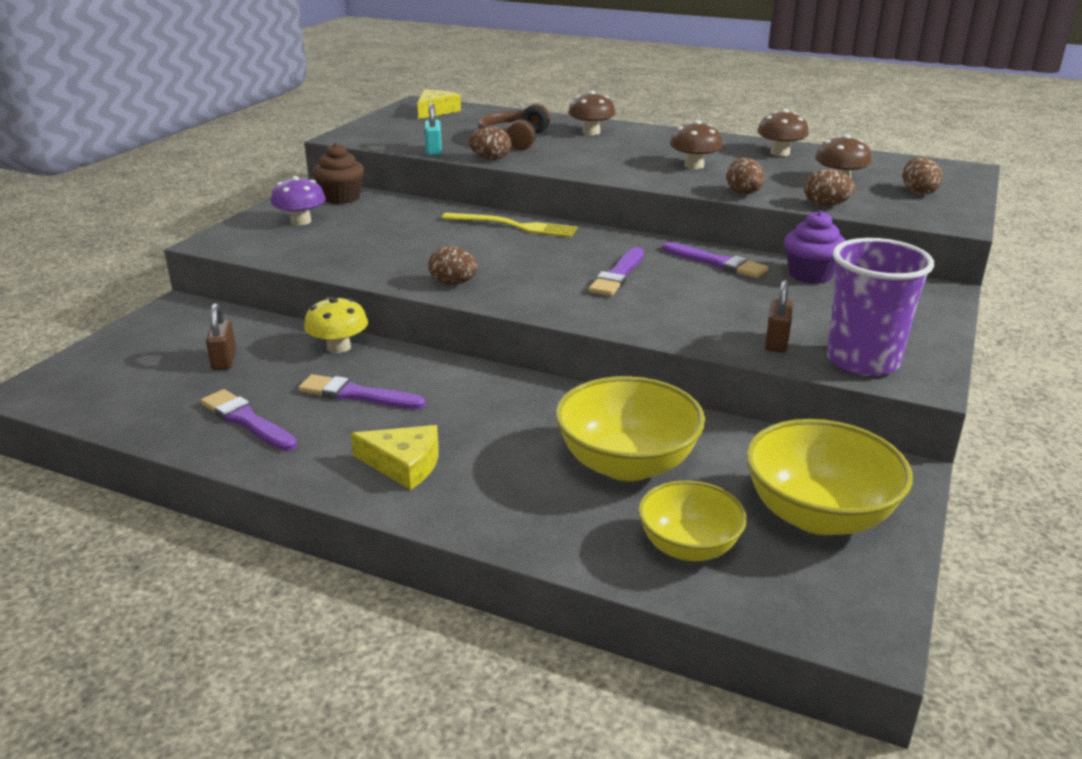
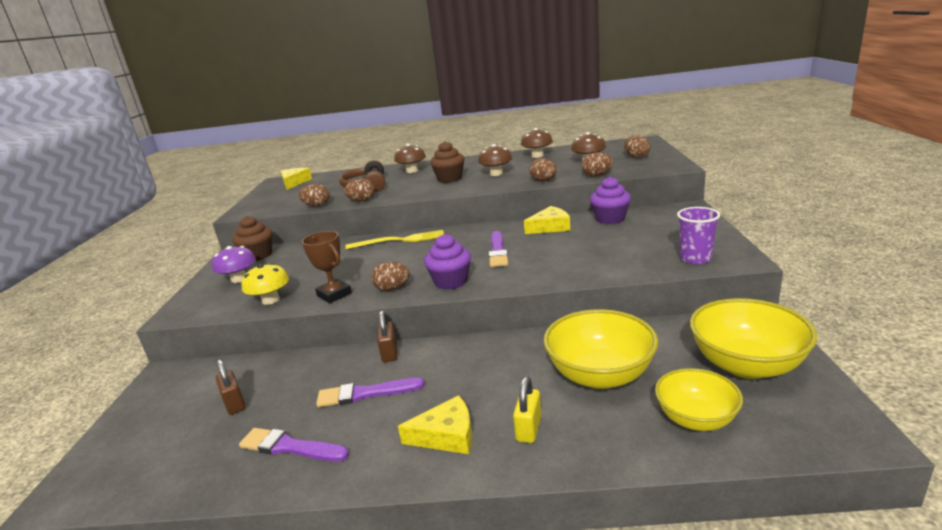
camera: 20 degrees left, 5 degrees down
yellow mushroom [304,297,368,353] -> yellow mushroom moved to [241,263,289,305]
turquoise padlock [425,103,442,155] -> brown egg [299,184,330,206]
purple brush [662,242,769,278] -> yellow cheese [524,206,570,234]
brown padlock [765,280,793,353] -> brown padlock moved to [377,310,397,362]
purple cup [827,238,934,376] -> purple cup [677,207,720,264], size x0.64
none -> brown trophy [302,231,352,303]
none -> purple cupcake [424,234,471,290]
none -> brown cupcake [430,141,465,183]
none -> yellow padlock [513,376,542,443]

